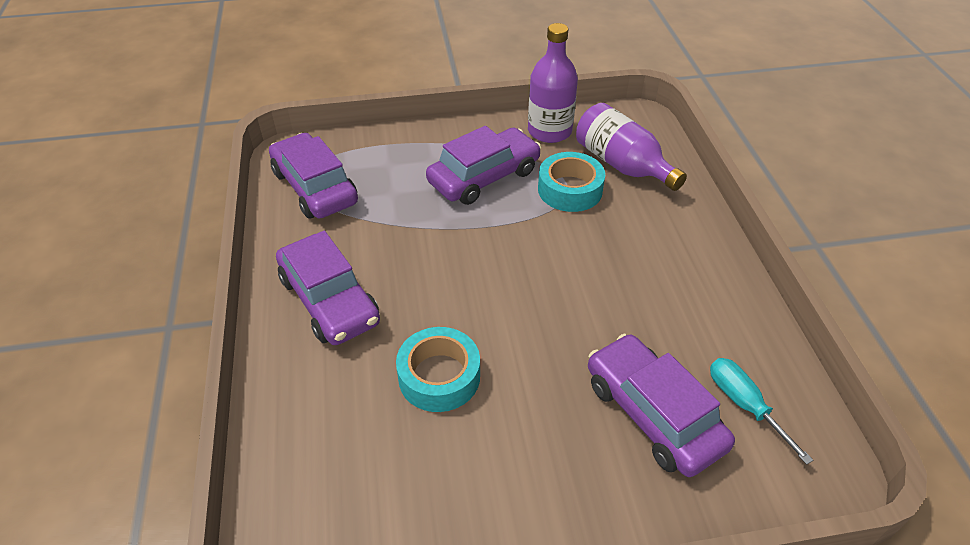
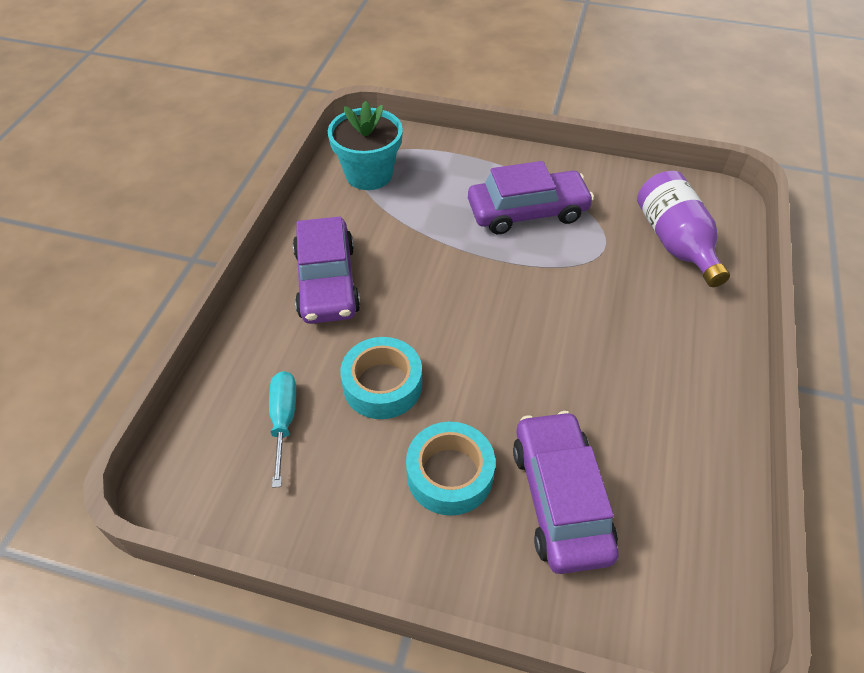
camera: 25 degrees right, 5 degrees up
purple car [269,133,358,219] -> turquoise flower pot [328,101,403,190]
purple bottle [528,23,578,143] -> none
turquoise tape [538,152,605,212] -> turquoise tape moved to [406,422,495,516]
turquoise screwdriver [710,358,813,465] -> turquoise screwdriver moved to [269,371,296,488]

